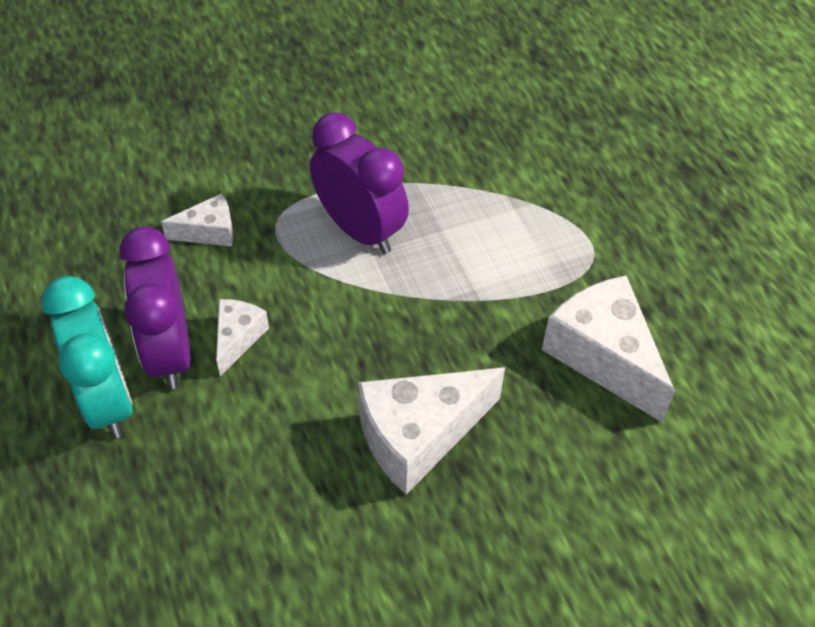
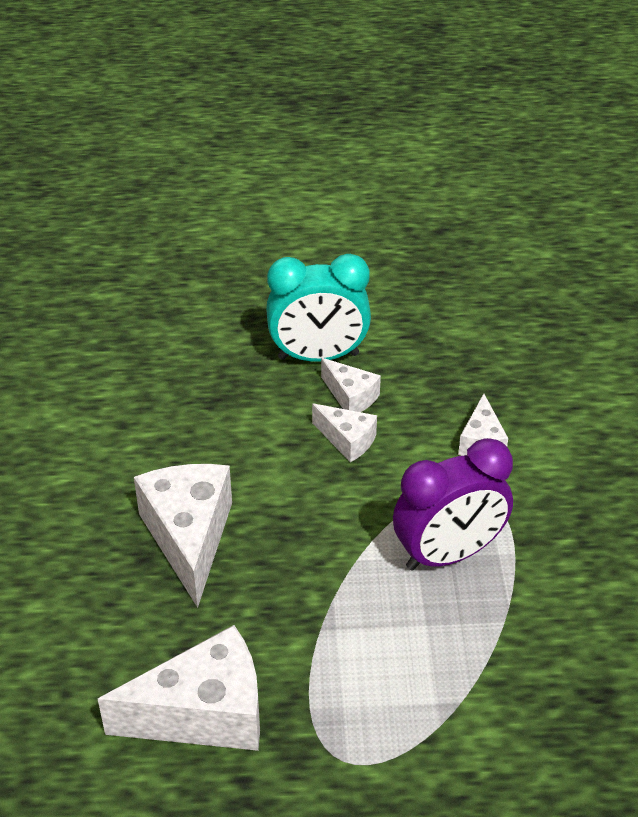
camera: 110 degrees right, 10 degrees down
purple clock [119,226,191,389] -> white cheese [321,358,381,412]

